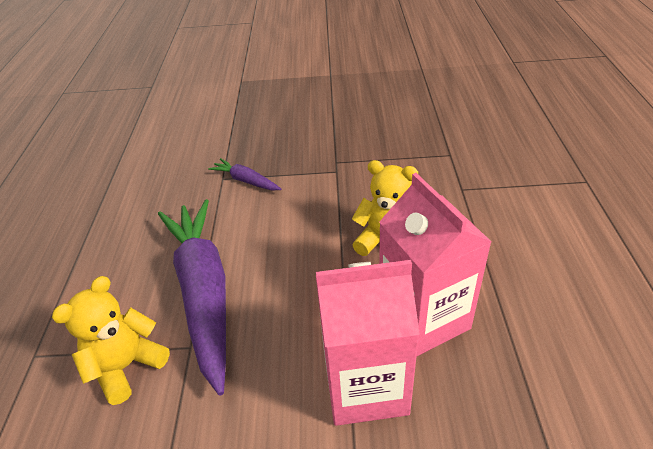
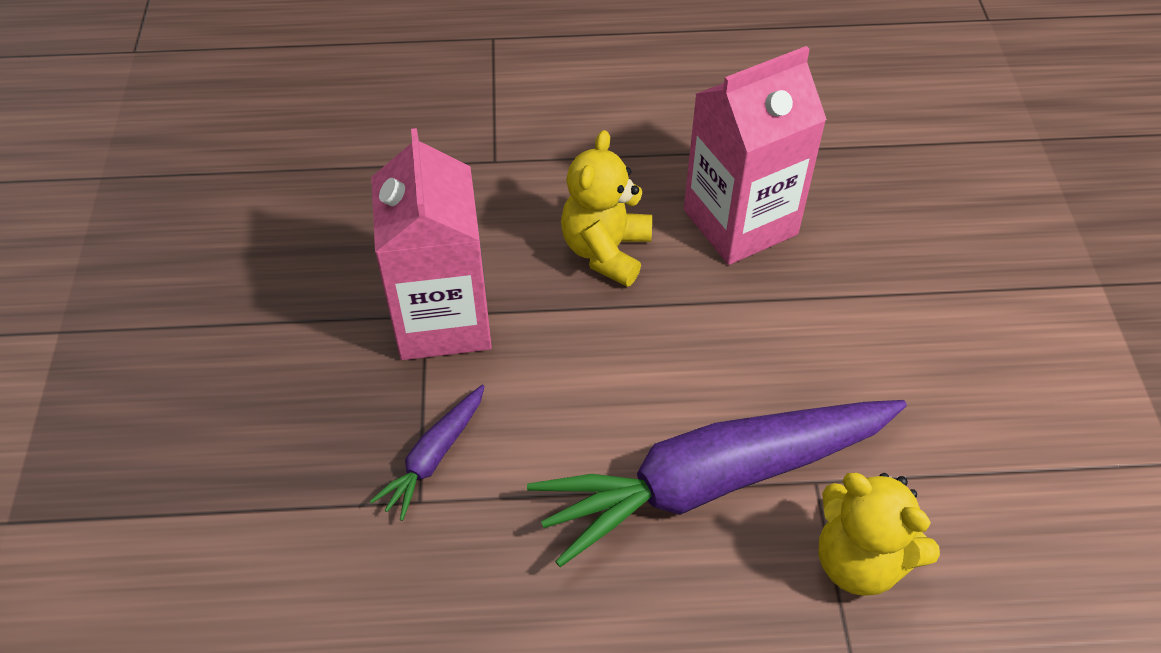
camera: 95 degrees left, 10 degrees up
pink carton [316,260,420,426] -> pink carton moved to [371,128,492,360]

